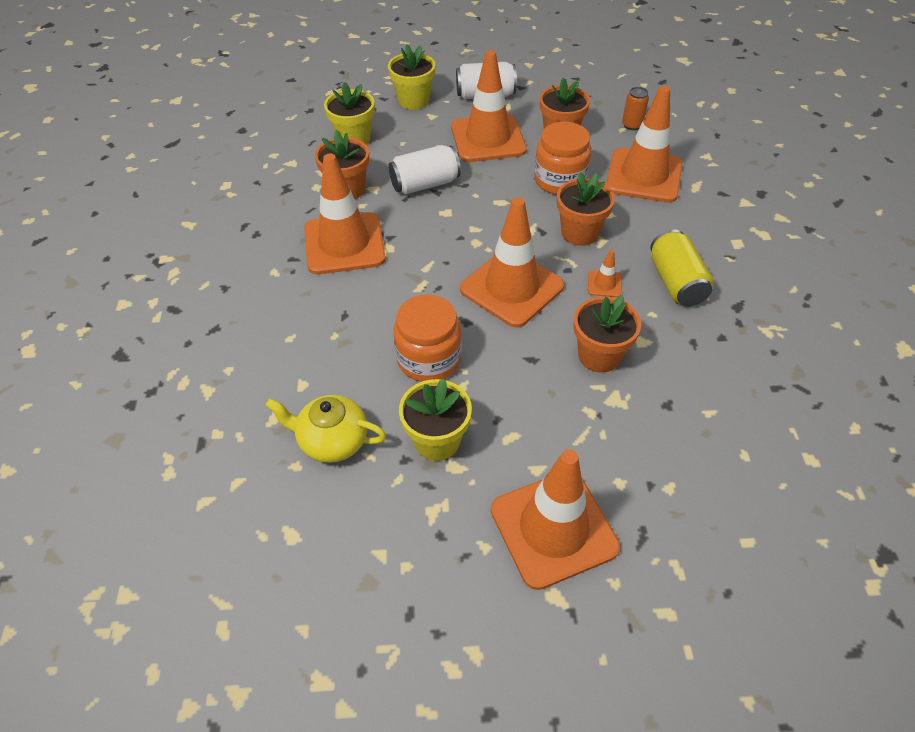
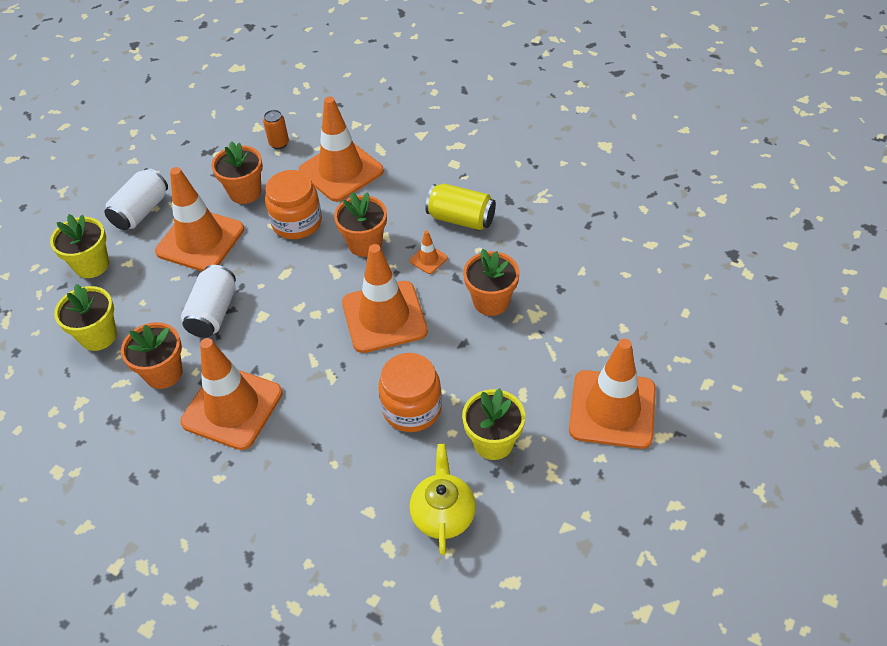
camera: 55 degrees left, 0 degrees up
yellow teapot [266,395,386,463] -> yellow teapot turned 135 degrees clockwise [410,444,476,555]

